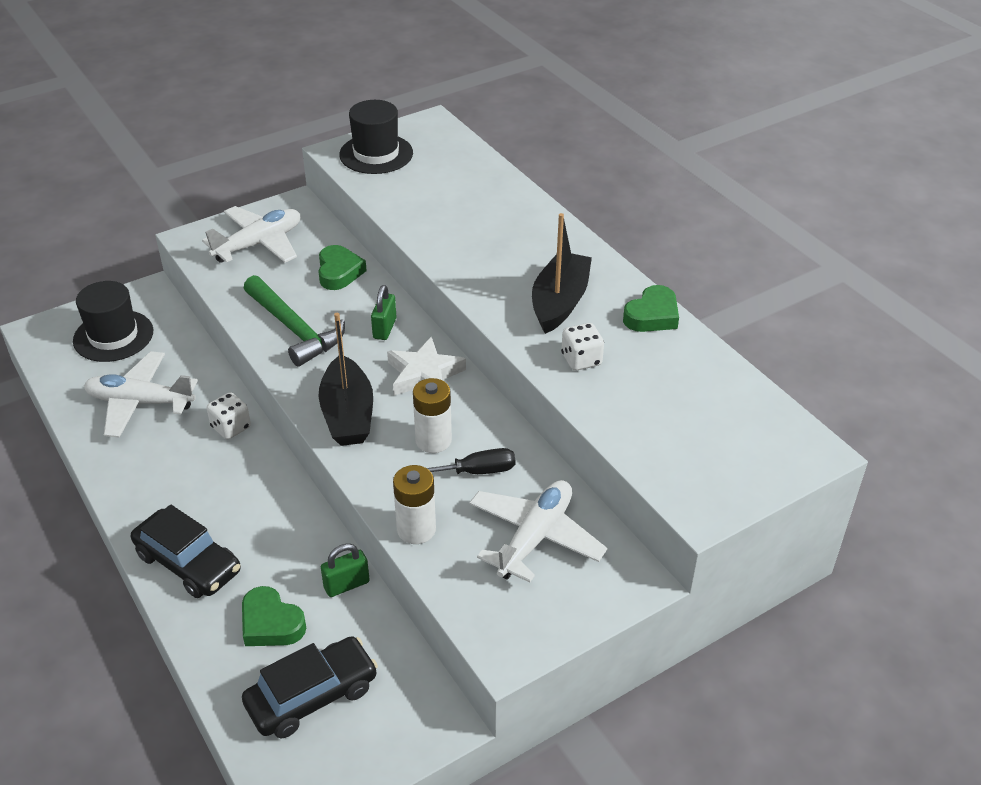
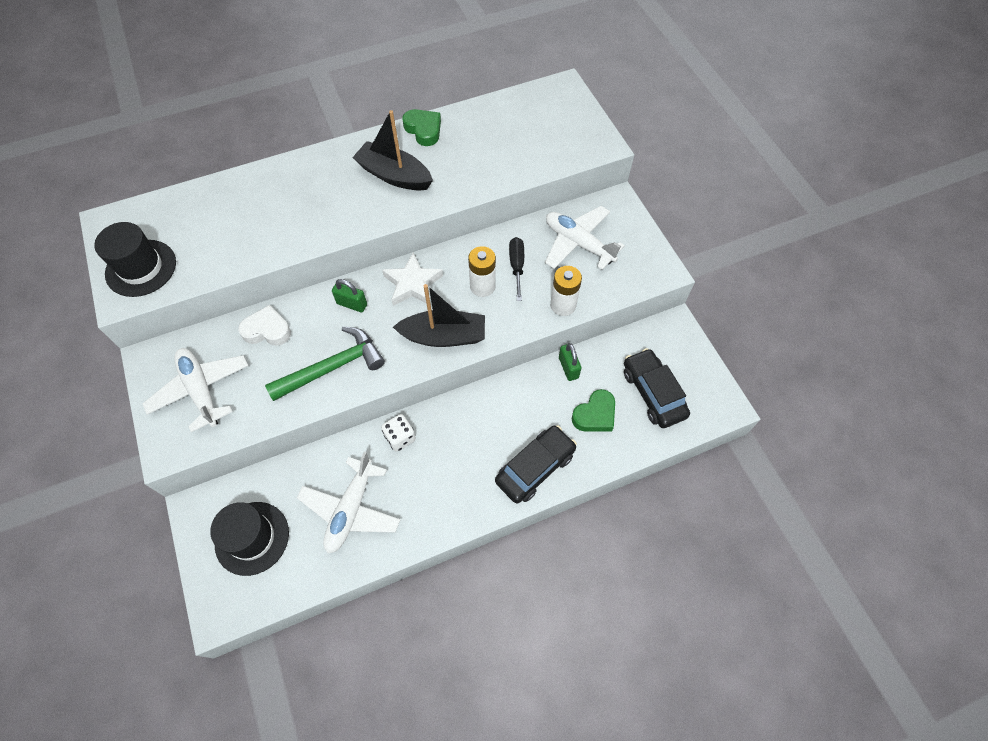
camera: 80 degrees left, 20 degrees up
green heart [318,245,367,290] -> white heart [238,305,291,346]
white dice [561,323,604,371] -> none

